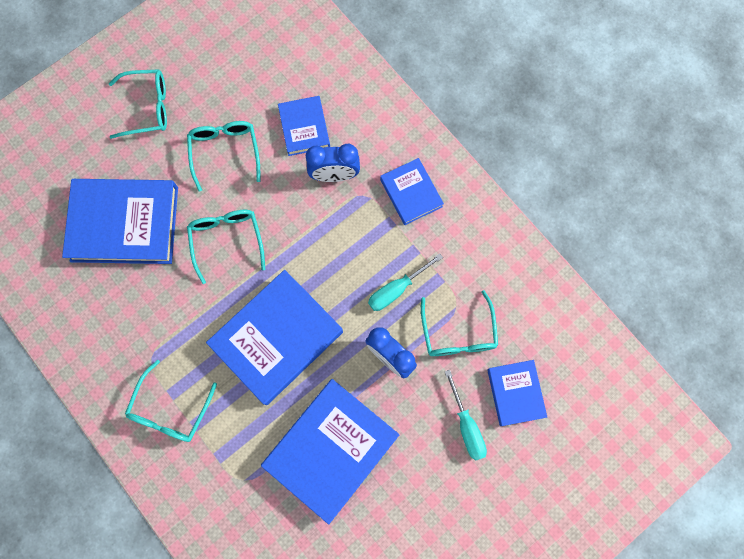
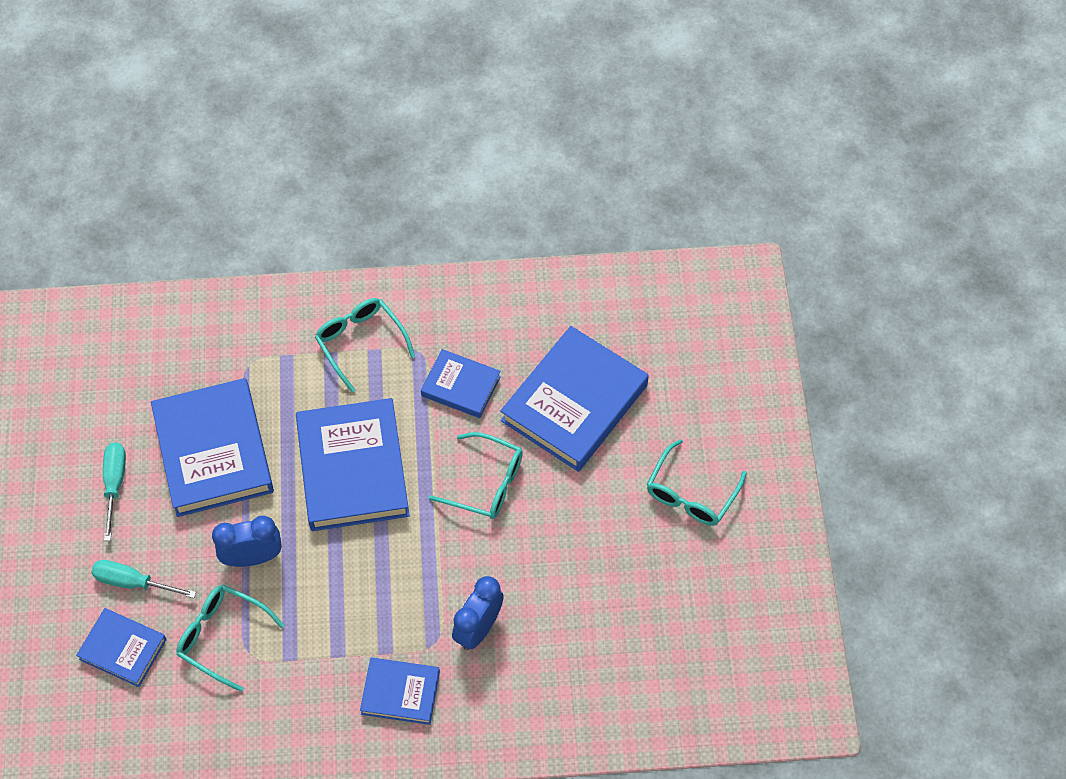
camera: 125 degrees right, 15 degrees down
turquoise glasses [187,121,261,192] -> none
blue book [278,96,330,156] -> blue book moved to [421,349,501,418]
turquoise screwdriver [368,253,443,311] -> turquoise screwdriver moved to [103,442,126,541]

